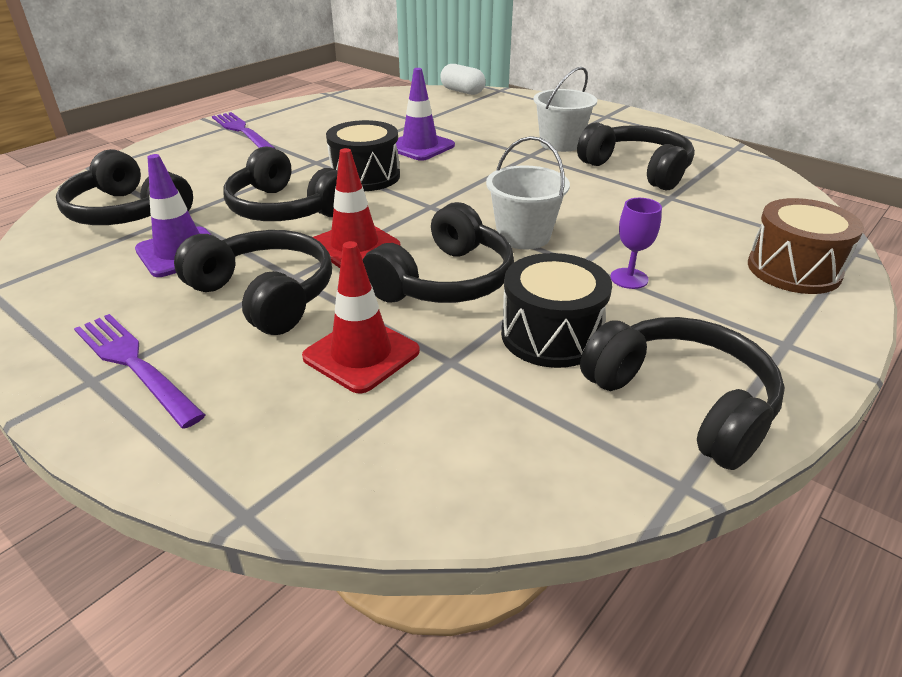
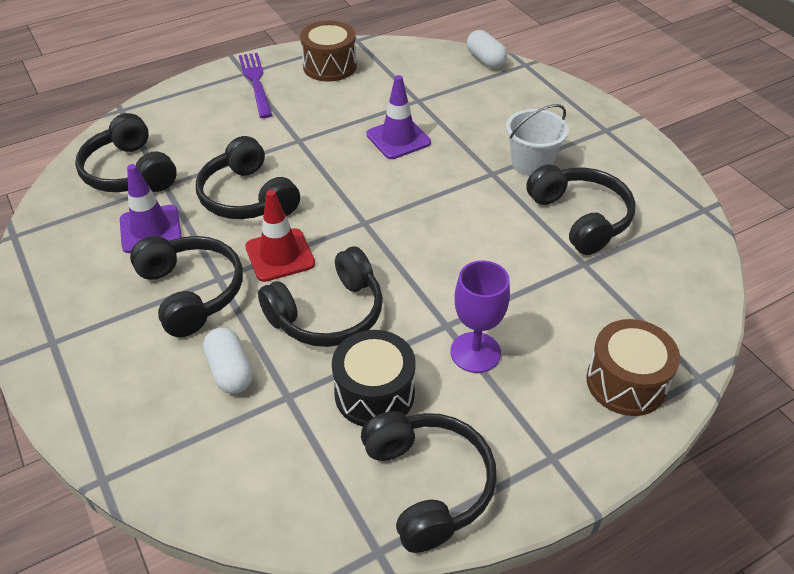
camera: 20 degrees right, 10 degrees up
purple fork [74,314,205,429] -> none
red traffic cone [302,241,420,394] -> white capsule [203,328,253,394]
black drum [326,120,400,191] -> none
white bucket [486,136,570,250] -> none
purple goblet [610,198,662,289] -> purple goblet [450,260,510,373], size x1.57
none -> brown drum [300,21,357,81]

